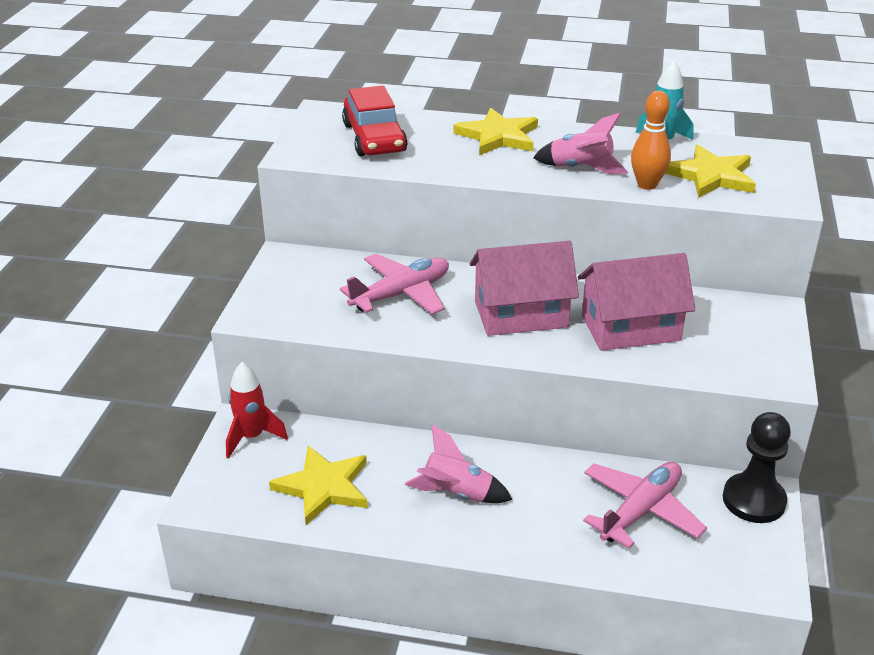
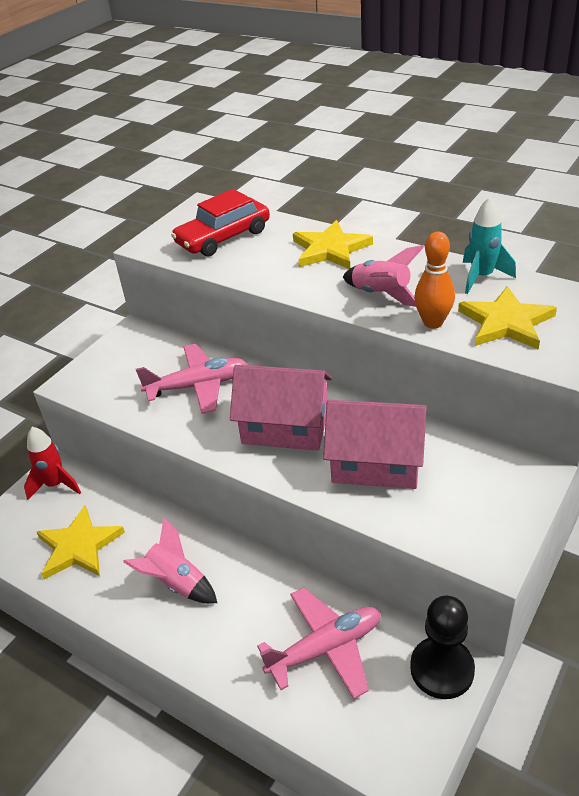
camera: 25 degrees right, 5 degrees up
red car [342,85,408,156] -> red car turned 45 degrees clockwise [171,189,270,256]

